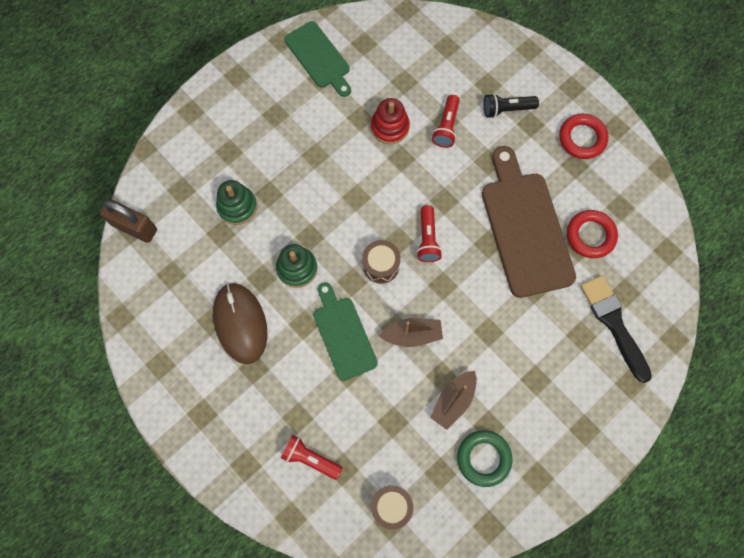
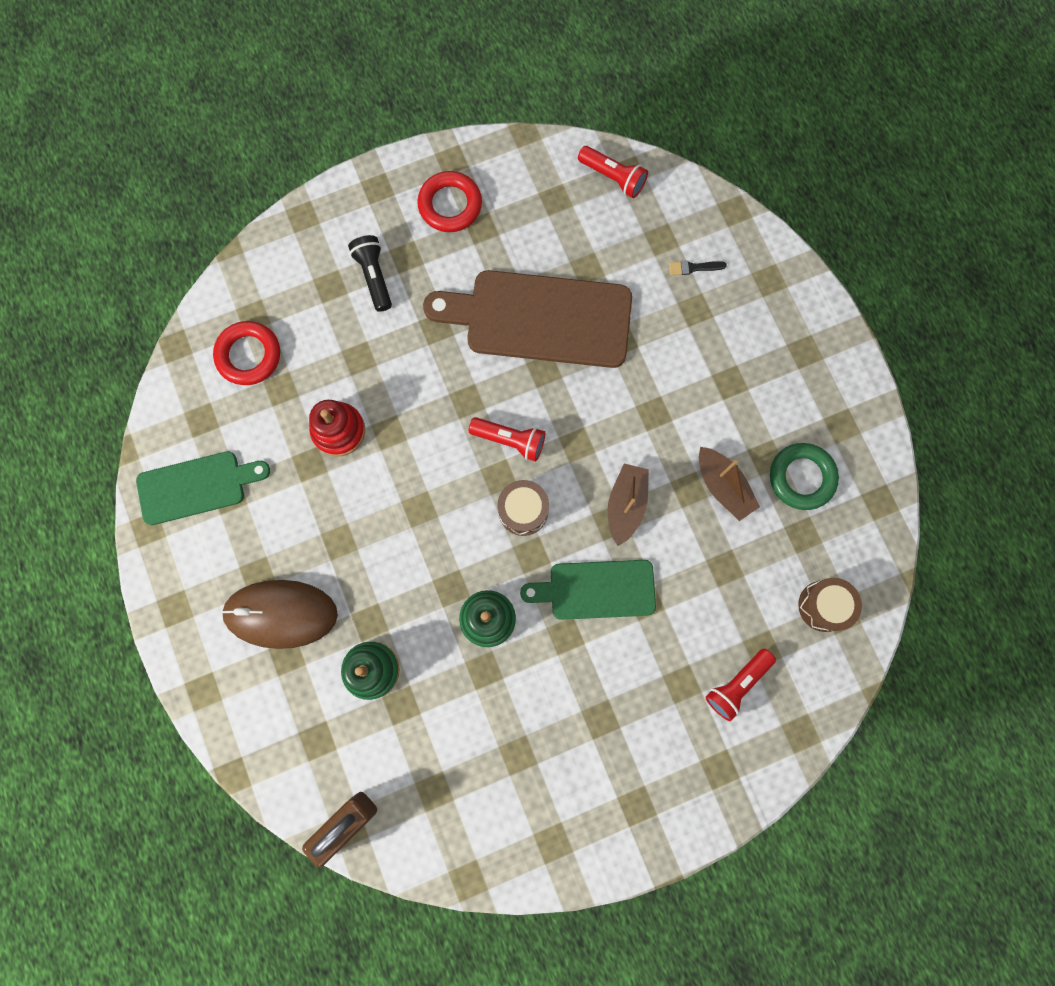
camera: 70 degrees left, 5 degrees up
brown mouse [213,283,267,364] -> brown mouse moved to [221,580,338,649]
red flashlight [432,95,460,148] -> red flashlight moved to [578,146,648,198]
black flashlight [484,93,539,118] -> black flashlight turned 150 degrees clockwise [348,235,392,312]
red ring [567,210,618,258] -> red ring moved to [213,321,280,385]
black brush [580,275,652,383] -> black brush [669,260,727,275], size x0.40

